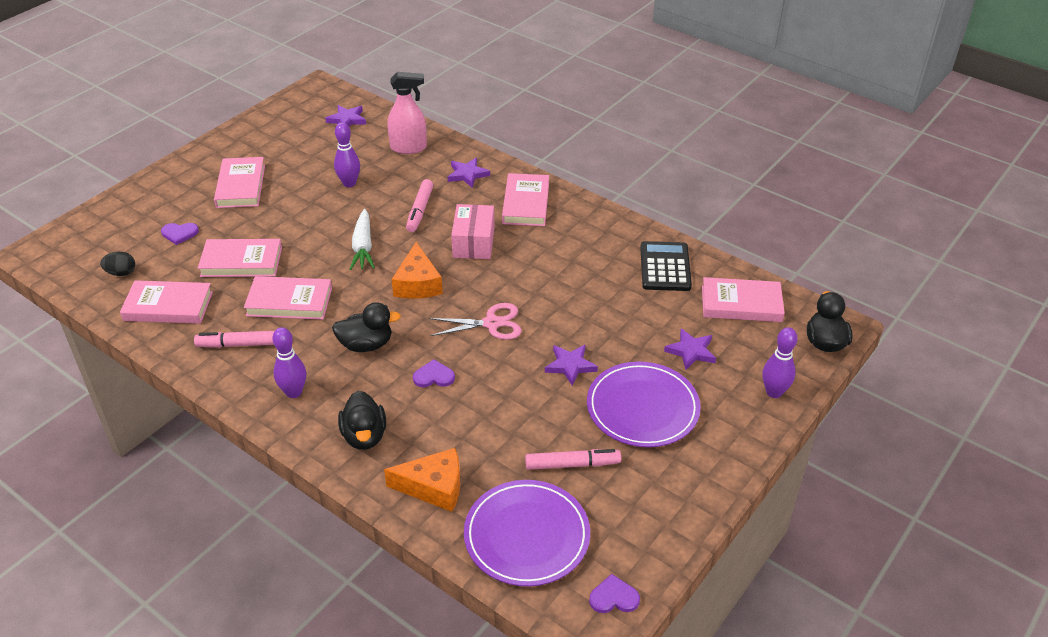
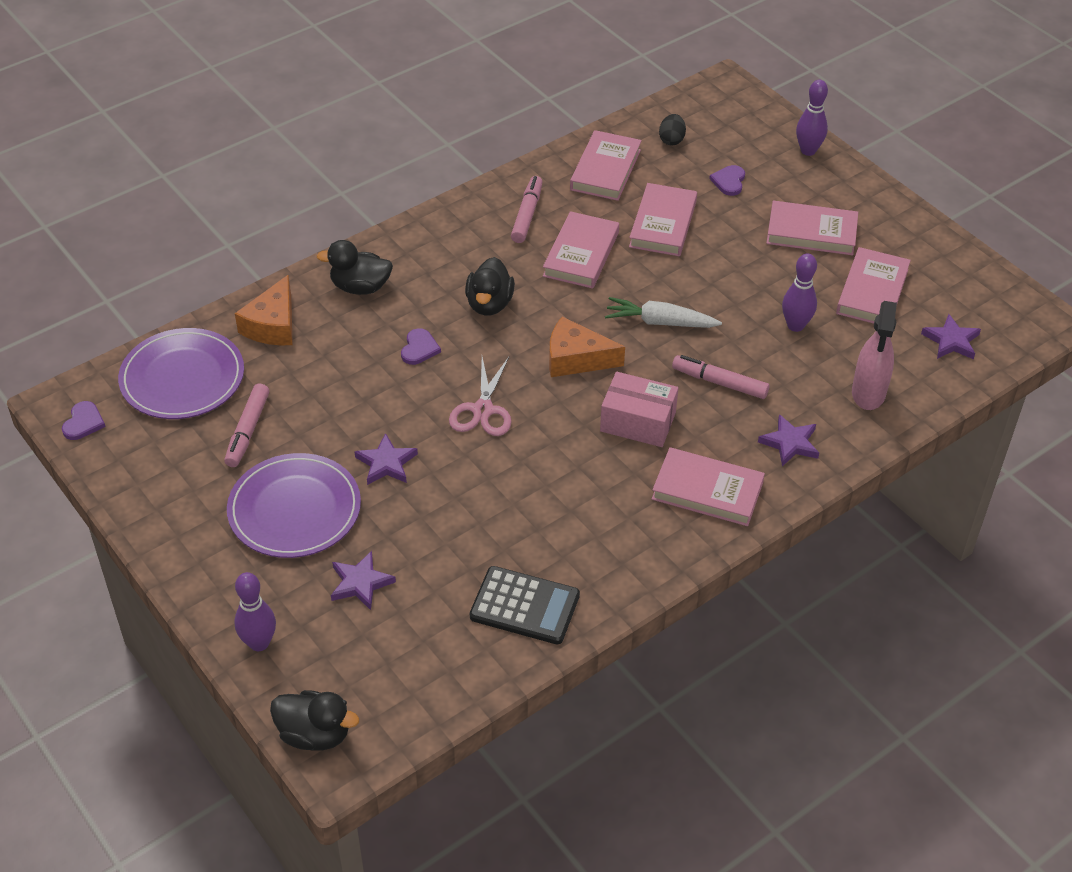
camera: 105 degrees right, 5 degrees up
purple bowling pin [272,327,306,398] -> purple bowling pin moved to [796,80,828,156]
pink book [702,277,785,322] -> pink book moved to [836,247,911,324]

